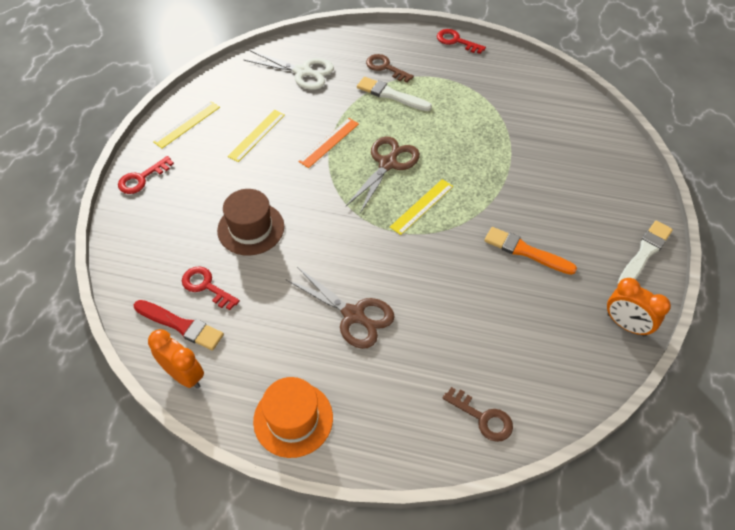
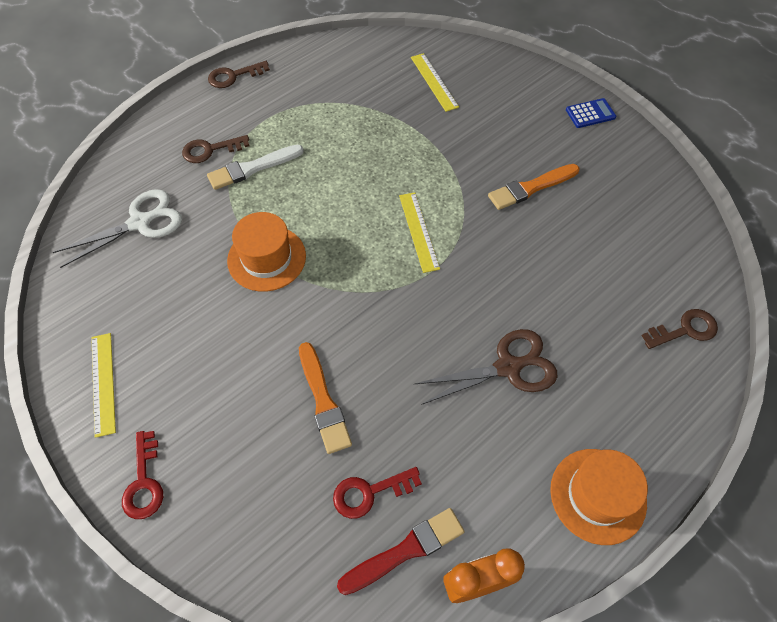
camera: 55 degrees left, 5 degrees up
brown hat [217,189,284,256] -> orange brush [299,342,352,454]
yellow ruler [228,110,285,162] -> yellow ruler moved to [411,53,459,112]
orange ruler [298,118,359,168] -> orange hat [227,212,306,292]
brown scissors [346,136,420,213] -> none
red key [437,29,486,54] -> brown key [208,61,270,88]
orange clock [607,278,671,337] -> none
white brush [618,221,673,284] -> blue calculator [566,98,616,128]

